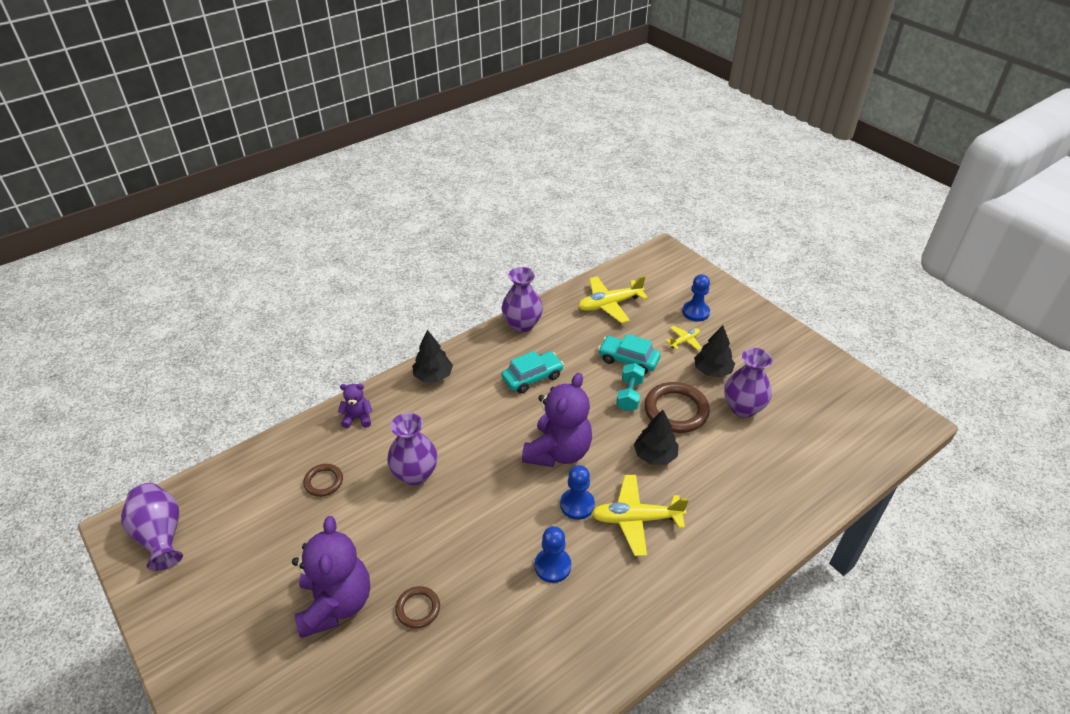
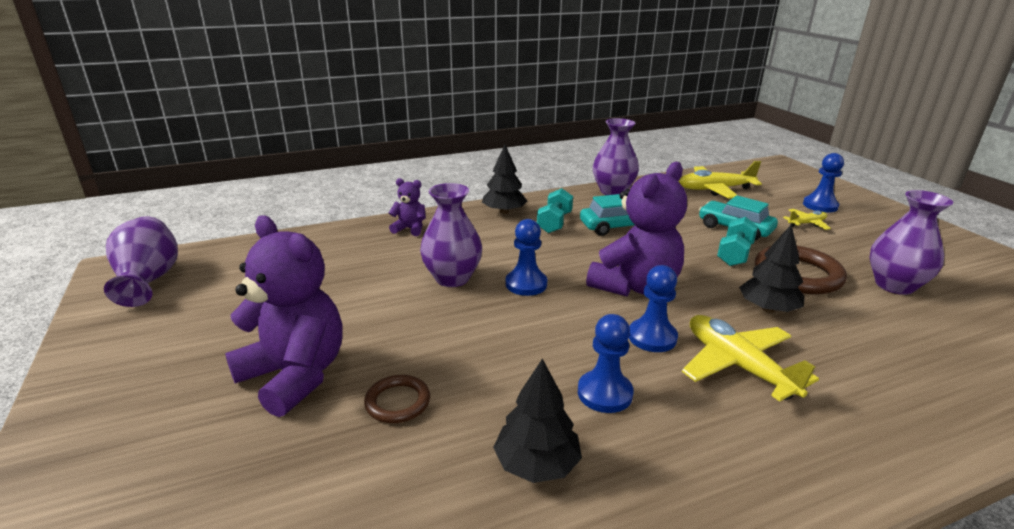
camera: 15 degrees right, 15 degrees down
purple teddy bear [292,516,370,638] -> purple teddy bear turned 60 degrees counterclockwise [225,215,343,417]
brown ring [303,464,343,497] -> none
yellow plane [591,475,689,556] -> yellow plane turned 45 degrees clockwise [682,315,819,402]
black tree [694,325,735,378] -> black tree moved to [493,359,582,483]
none -> blue pawn [505,219,548,296]
none -> turquoise dumbbell [537,188,573,233]

